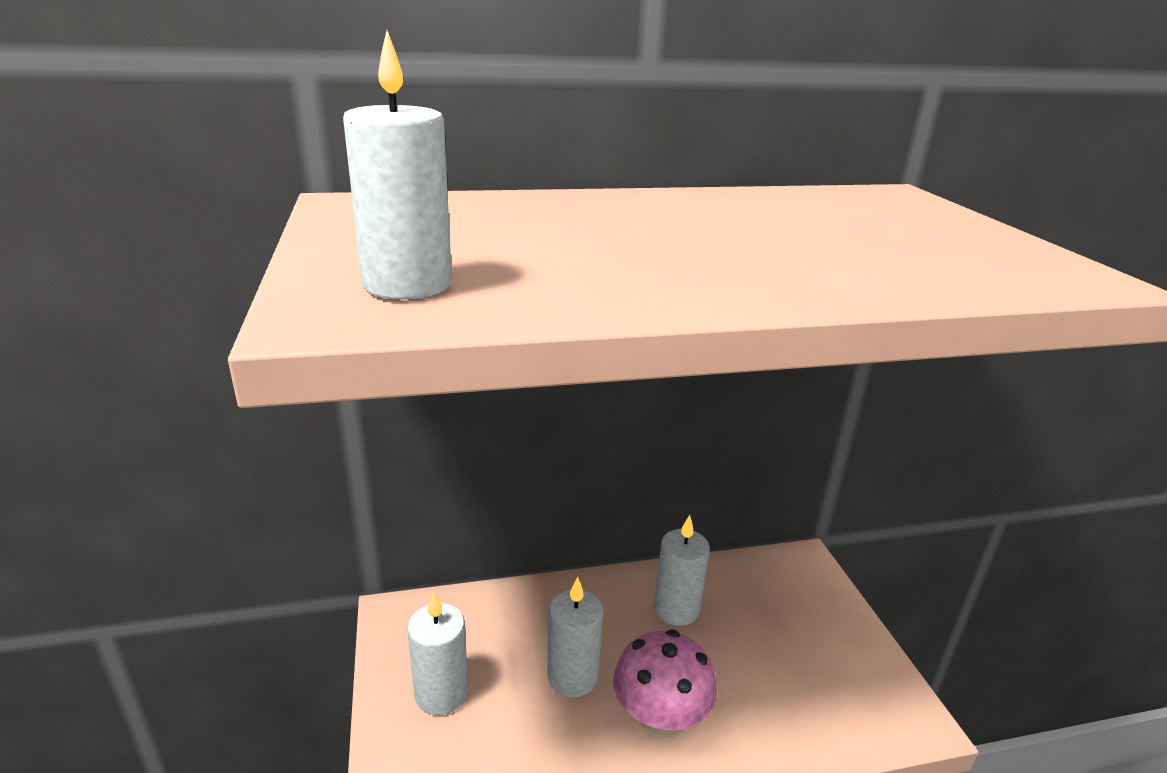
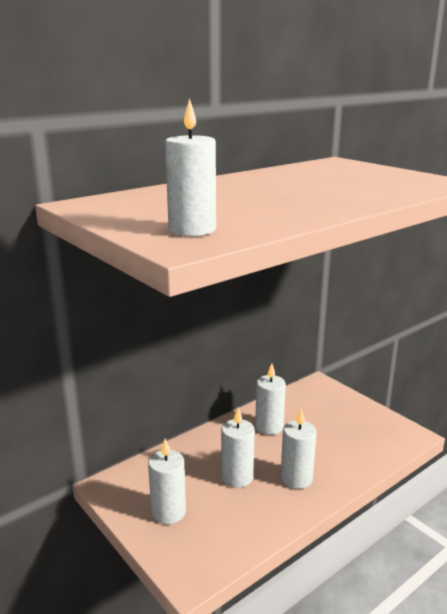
camera: 25 degrees left, 5 degrees down
pink mushroom [613,630,717,737] -> white candle [281,409,317,489]

